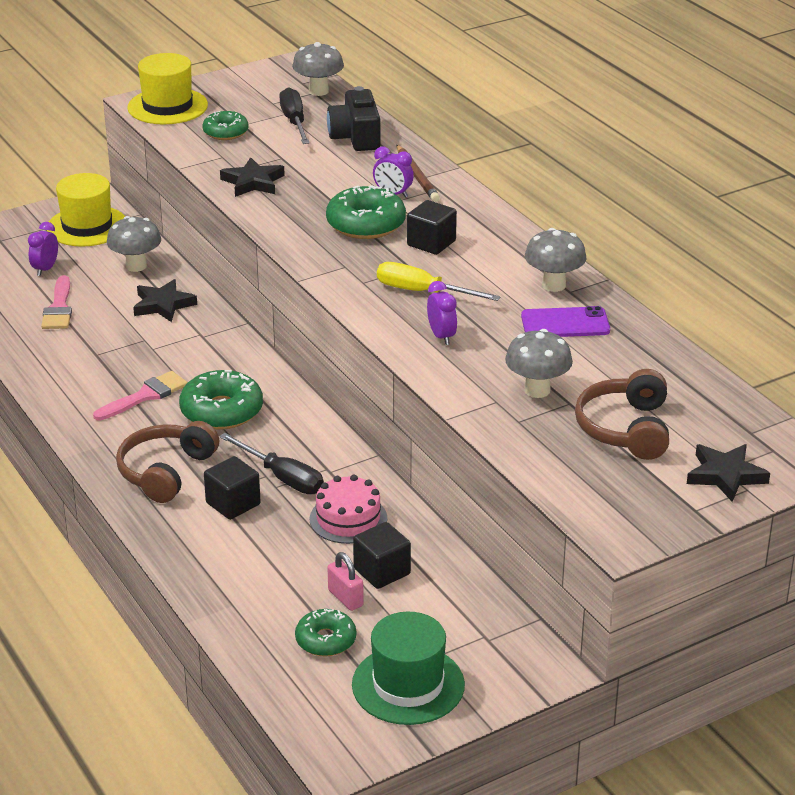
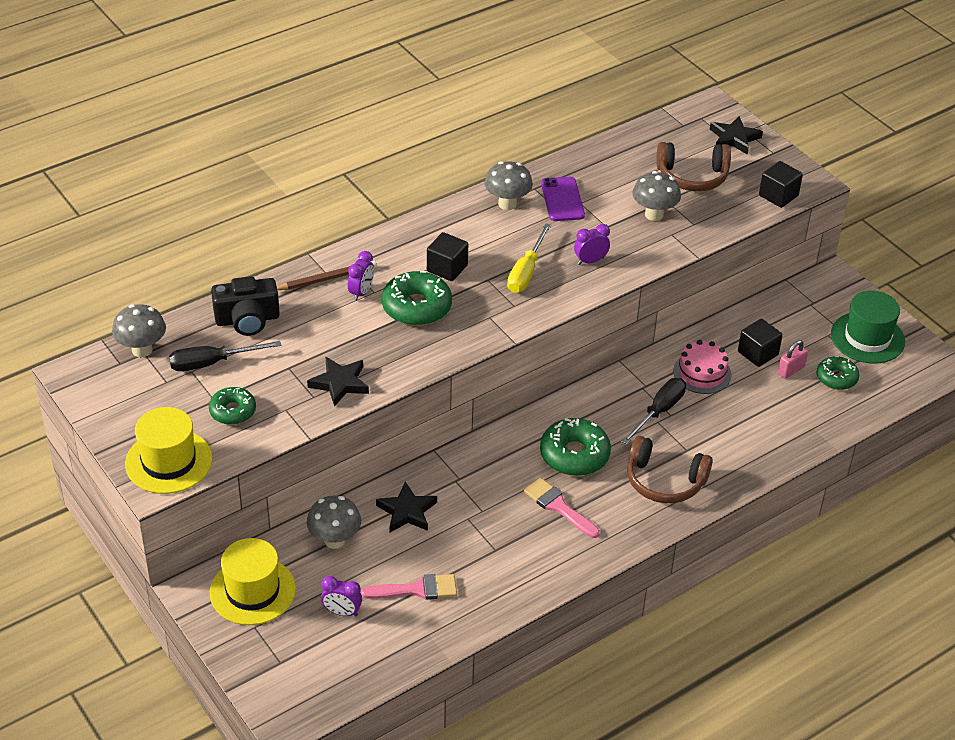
camera: 95 degrees left, 10 degrees up
black cube [204,456,261,520] -> black cube moved to [759,161,803,208]

